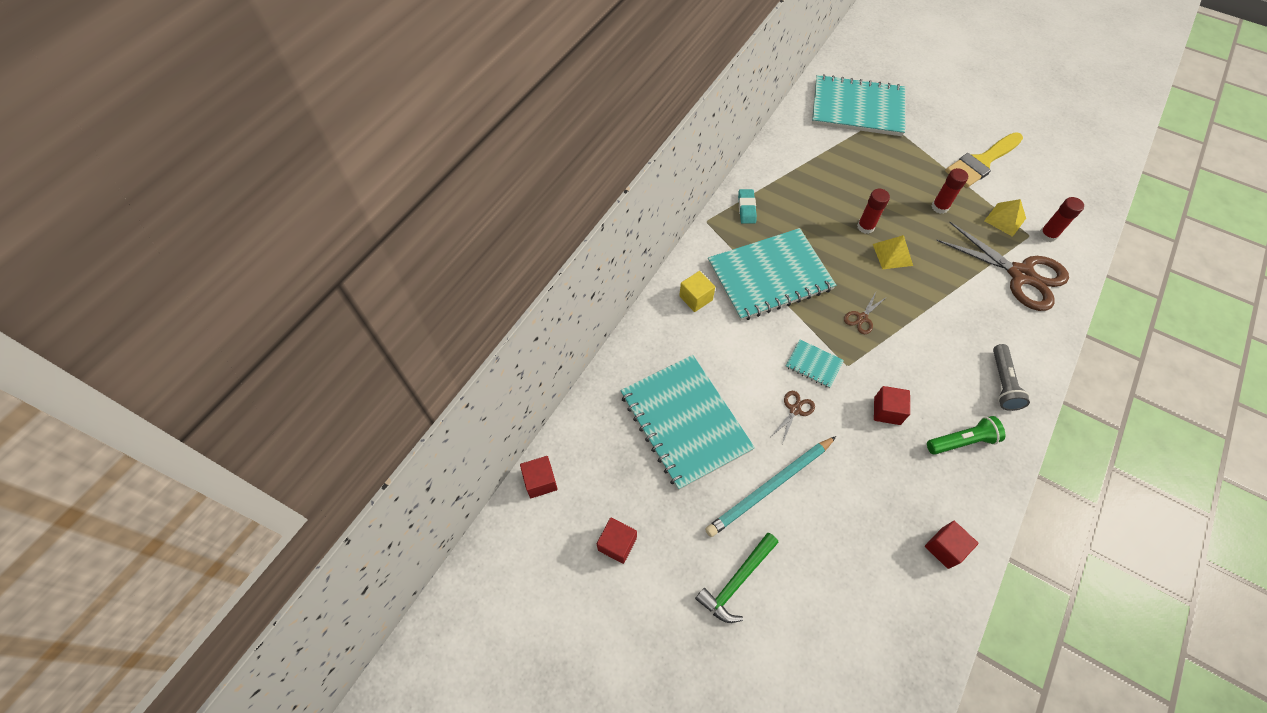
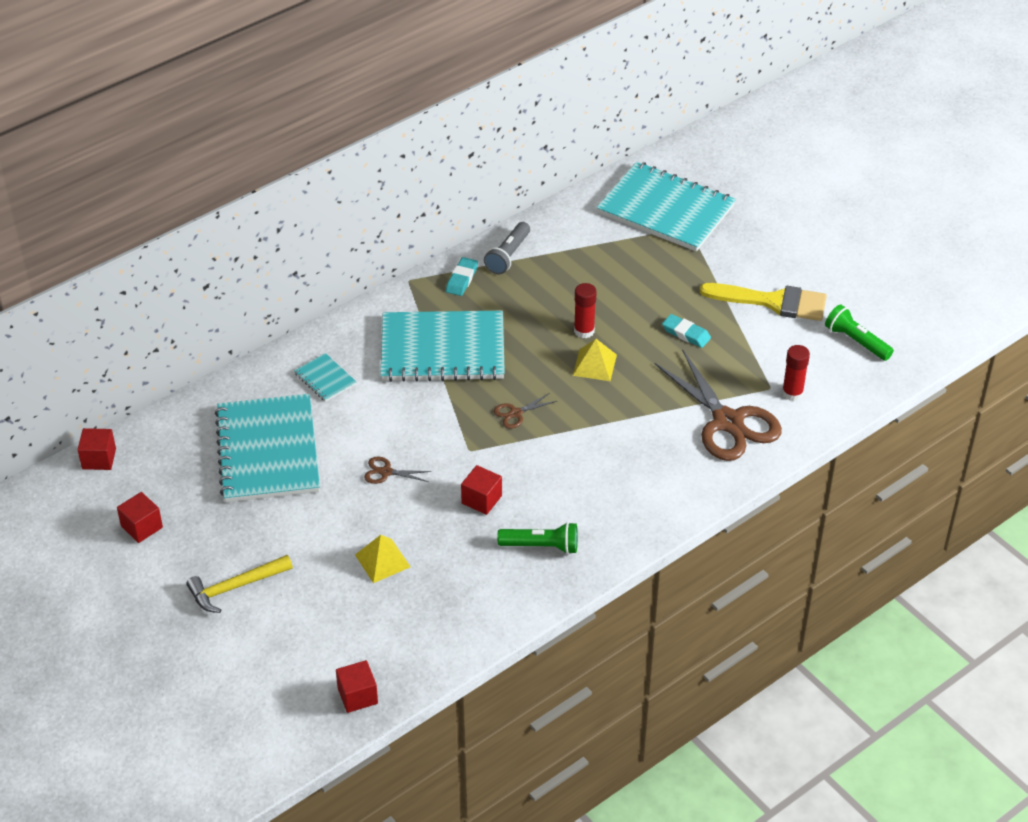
camera: 20 degrees right, 15 degrees down
yellow cube [679,271,715,312] -> none
green hammer [695,533,779,623] -> yellow hammer [186,555,293,613]
turquoise pencil [705,436,836,537] -> none
brown scissors [772,391,815,444] -> brown scissors turned 135 degrees counterclockwise [364,456,432,484]
turquoise notebook [785,339,844,388] -> turquoise notebook moved to [294,353,356,402]
red cube [925,521,979,569] -> red cube moved to [336,660,378,713]
red glue stick [932,168,968,214] -> turquoise eraser [662,314,711,348]
yellow brush [945,132,1023,188] -> yellow brush turned 150 degrees counterclockwise [700,283,827,321]
yellow pyramid [984,199,1026,237] -> yellow pyramid moved to [355,535,410,583]
grey flashlight [993,344,1030,411] -> grey flashlight moved to [484,222,530,274]
none -> green flashlight [825,304,894,361]

